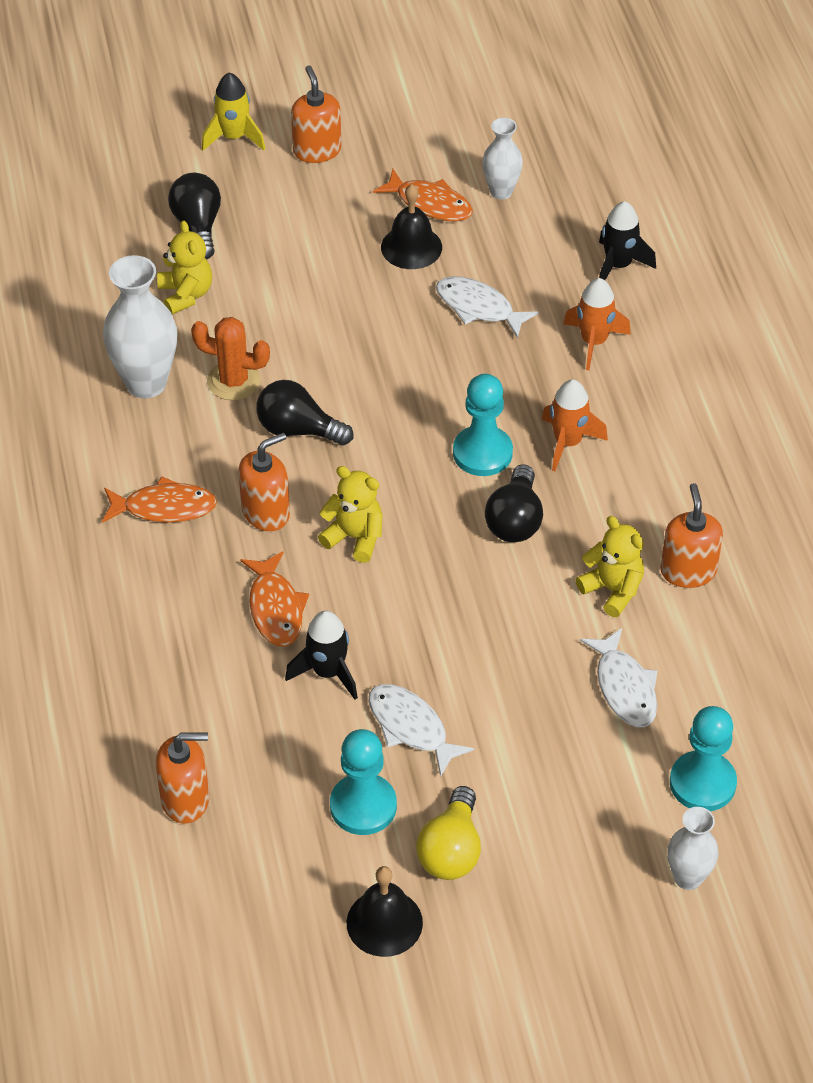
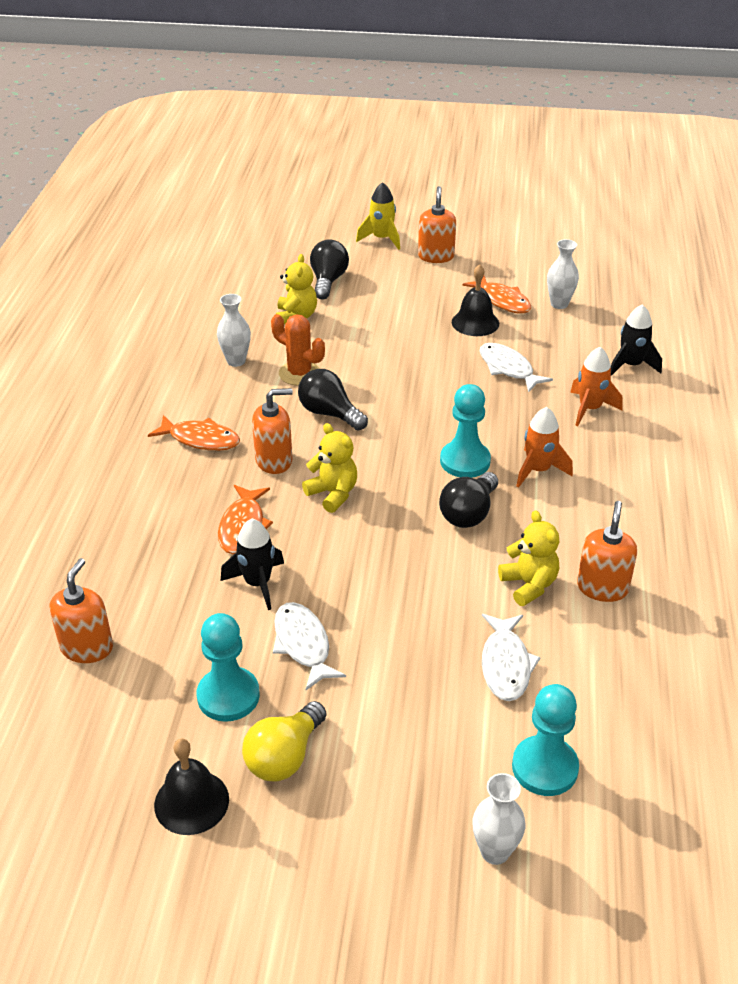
camera: 20 degrees right, 10 degrees down
white vase [103,255,177,398] -> white vase [217,294,251,367], size x0.59
orange soap dispenser [156,733,209,823] -> orange soap dispenser turned 90 degrees counterclockwise [49,558,113,663]

